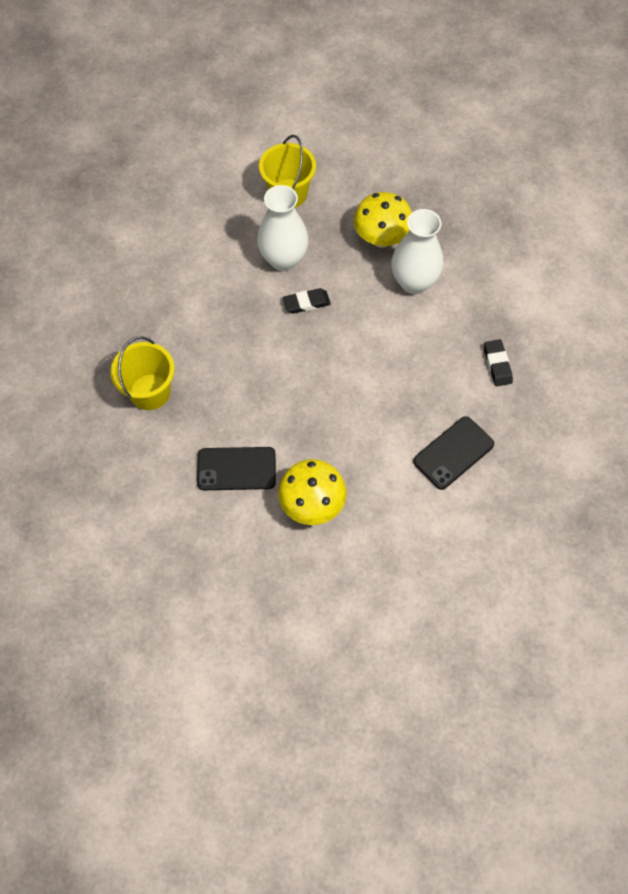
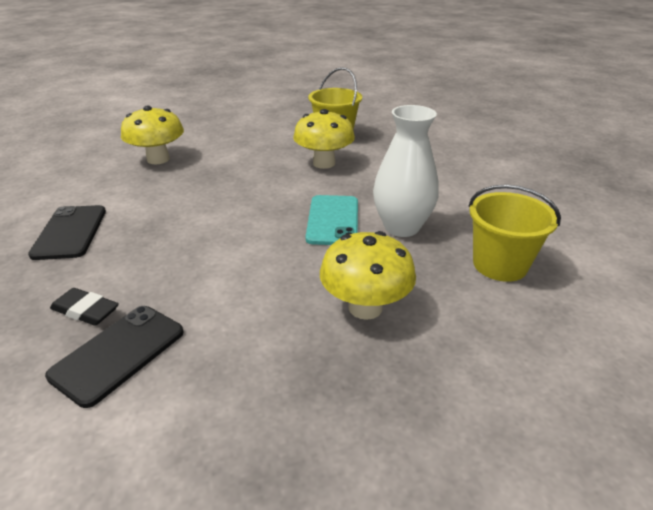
camera: 125 degrees right, 30 degrees down
black phone [197,447,276,490] -> black phone moved to [45,306,184,408]
black eraser [283,288,331,314] -> turquoise phone [306,195,358,245]
white vase [391,209,443,294] -> none
none -> yellow mushroom [293,109,355,169]

